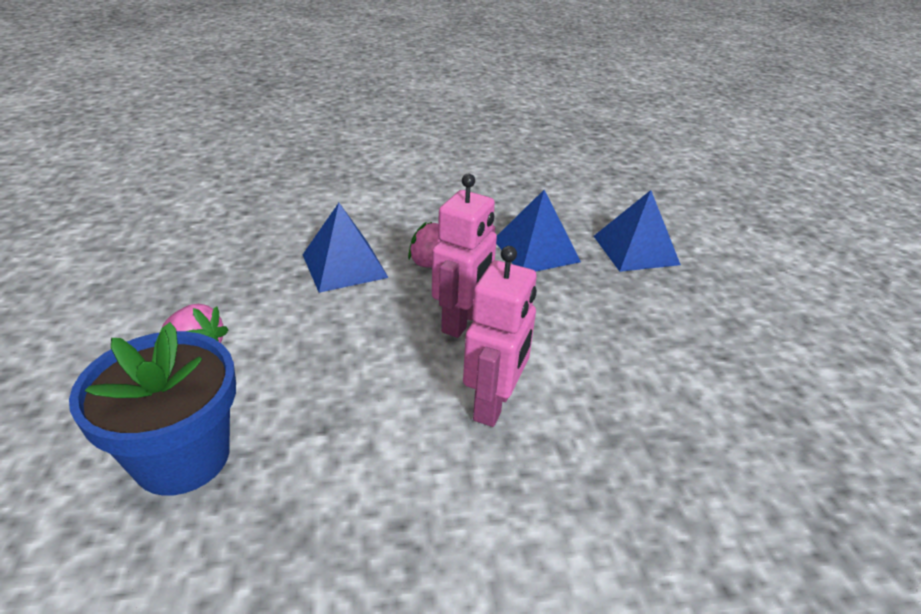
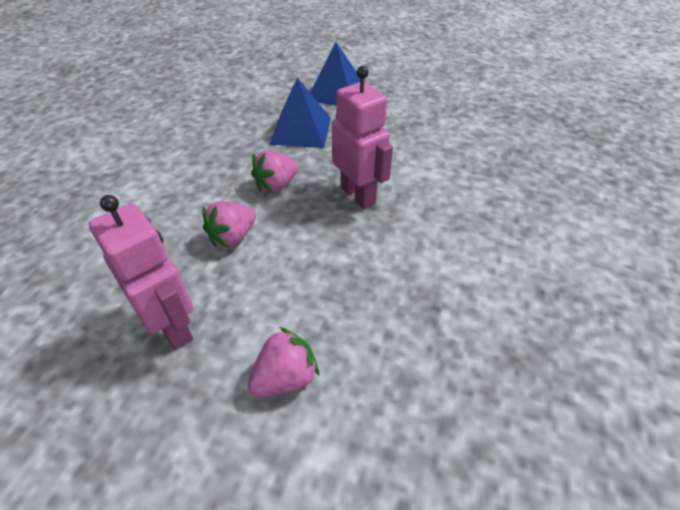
camera: 60 degrees left, 10 degrees up
blue flower pot [69,322,236,496] -> none
blue pyramid [303,203,389,293] -> pink strawberry [203,201,256,248]
pink robot [463,246,537,427] -> pink robot moved to [89,195,193,350]

